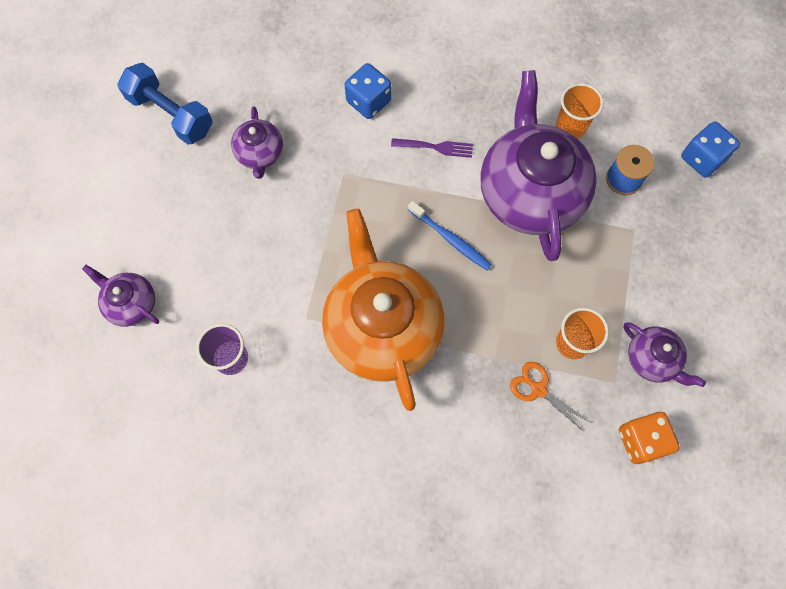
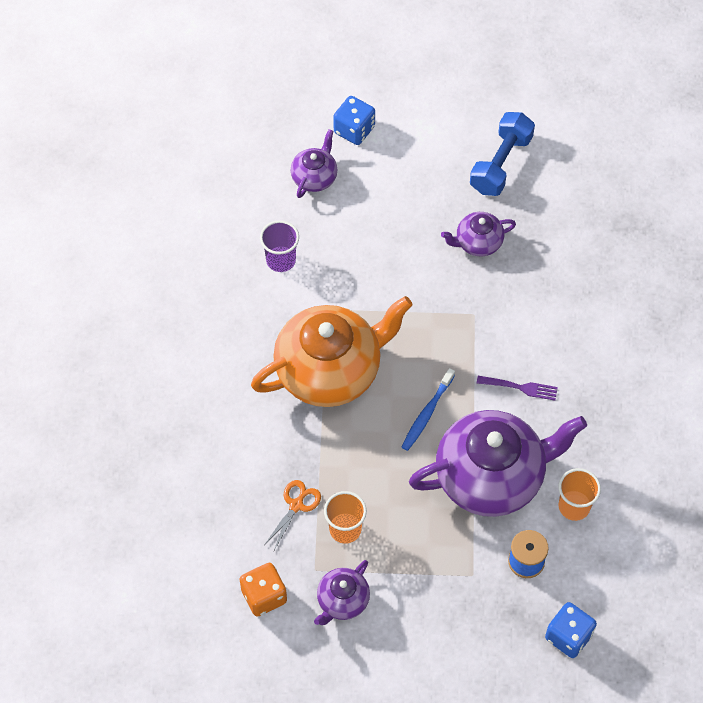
camera: 80 degrees right, 10 degrees down
blue dice [344,63,391,119] -> blue dice moved to [333,96,375,145]
purple fork [391,138,473,158] -> purple fork turned 75 degrees counterclockwise [477,376,558,401]

